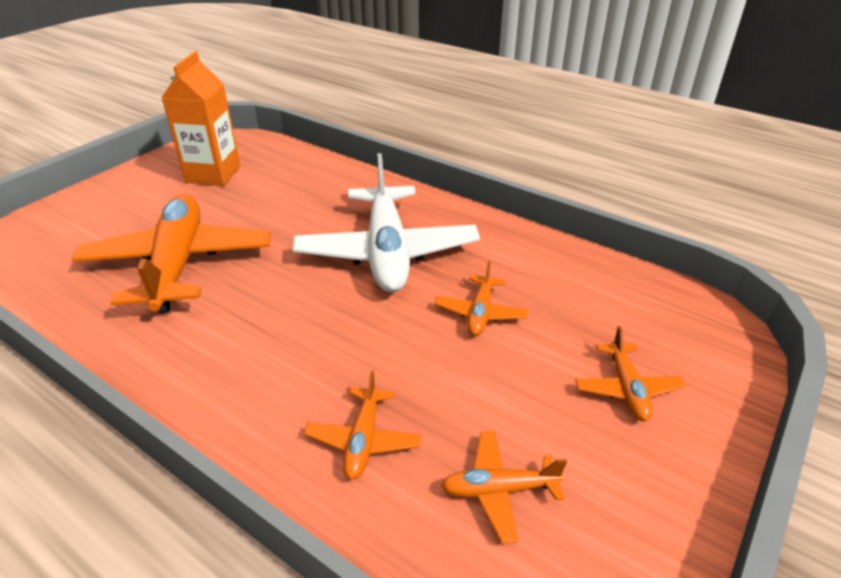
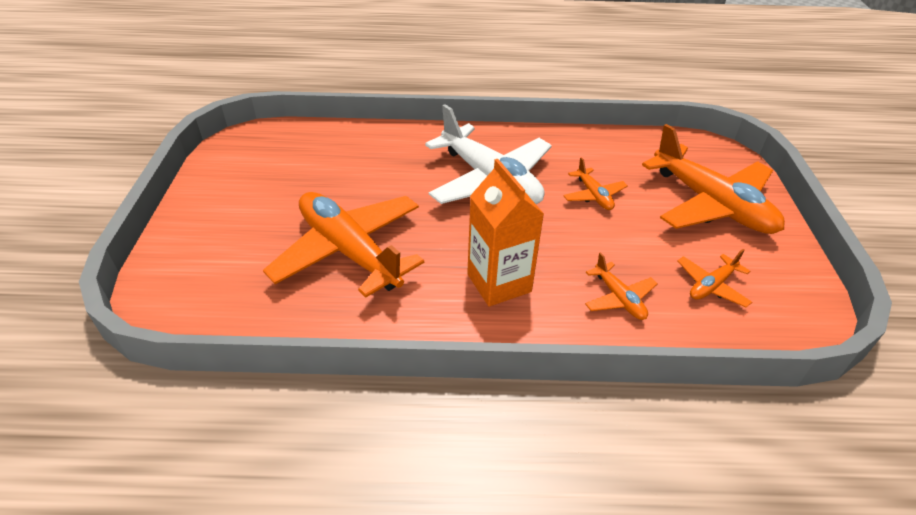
camera: 35 degrees left, 5 degrees up
orange carton [161,51,240,186] -> orange carton moved to [467,159,544,307]
orange plane [575,326,685,421] -> orange plane [642,124,785,234], size x2.21

